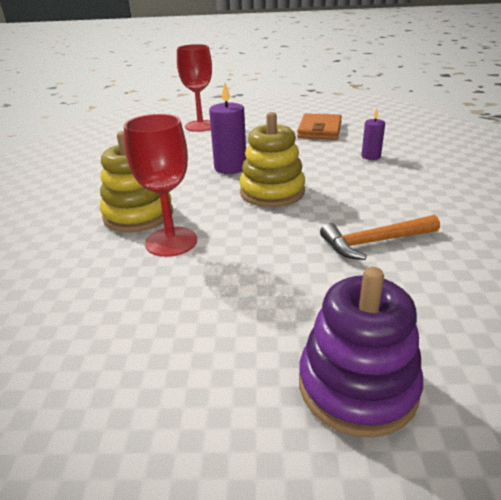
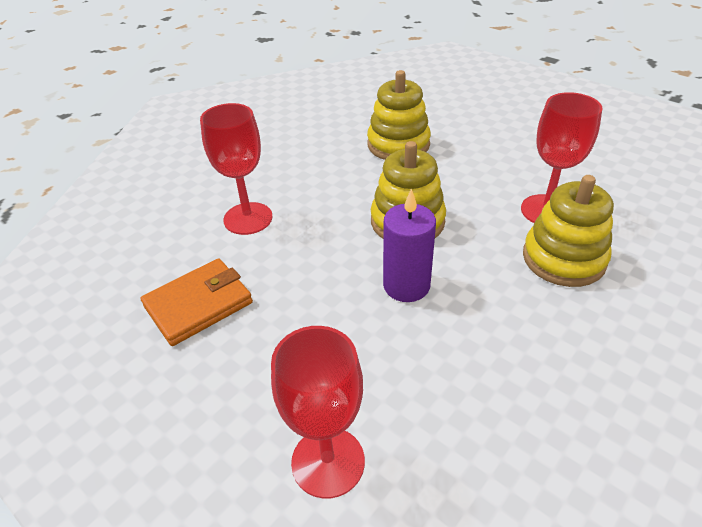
camera: 140 degrees left, 10 degrees up
purple stacking toy [299,267,423,437] -> none
orange hammer [320,215,440,260] -> yellow stacking toy [367,70,431,160]
purple candle [361,108,385,160] -> red goblet [200,103,273,235]

